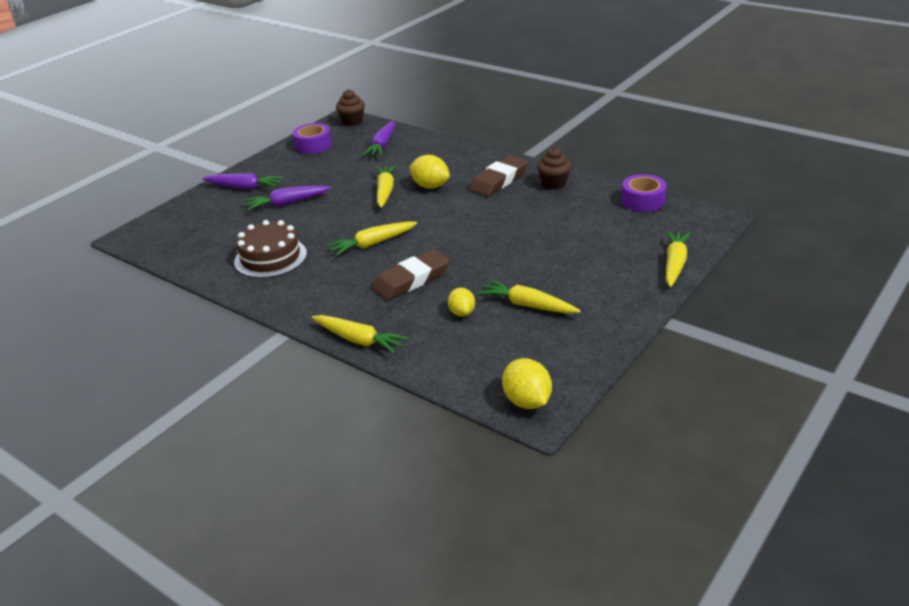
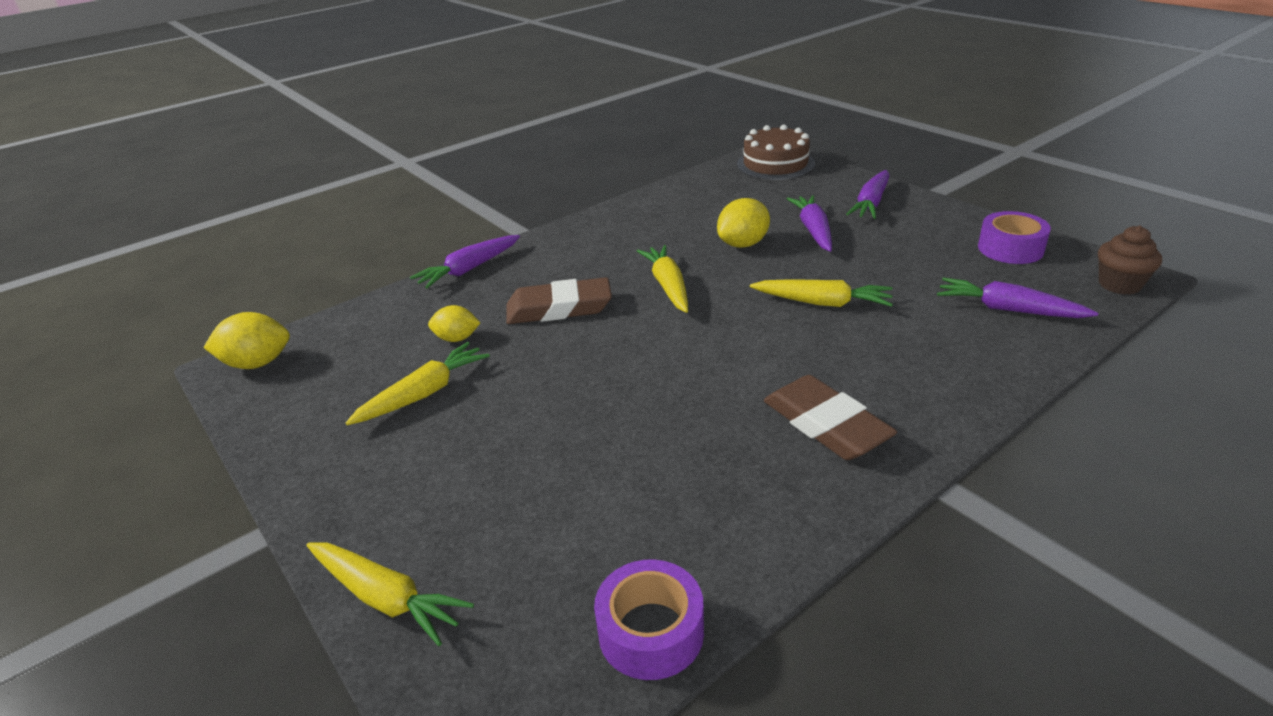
camera: 105 degrees right, 0 degrees up
brown cake [234,220,307,278] -> brown cake moved to [737,125,815,180]
yellow carrot [312,315,408,354] -> purple carrot [410,235,520,288]
brown eraser [372,249,450,300] -> brown eraser turned 75 degrees counterclockwise [506,277,612,324]
yellow lemon [409,155,450,189] -> yellow lemon moved to [717,198,770,248]
brown cupcake [537,147,572,189] -> none

